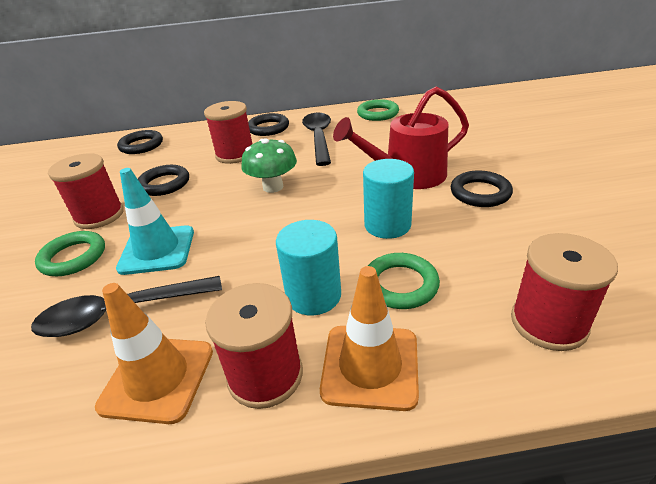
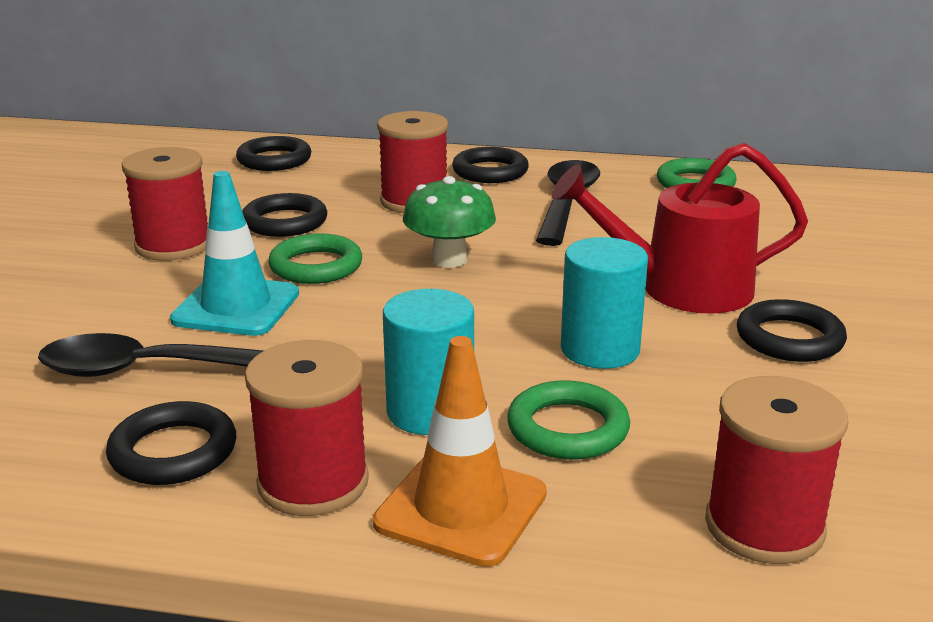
camera: 15 degrees right, 10 degrees down
green ring [35,231,105,276] -> green ring moved to [268,233,362,284]
orange traffic cone [95,283,213,424] -> black ring [106,401,236,485]

